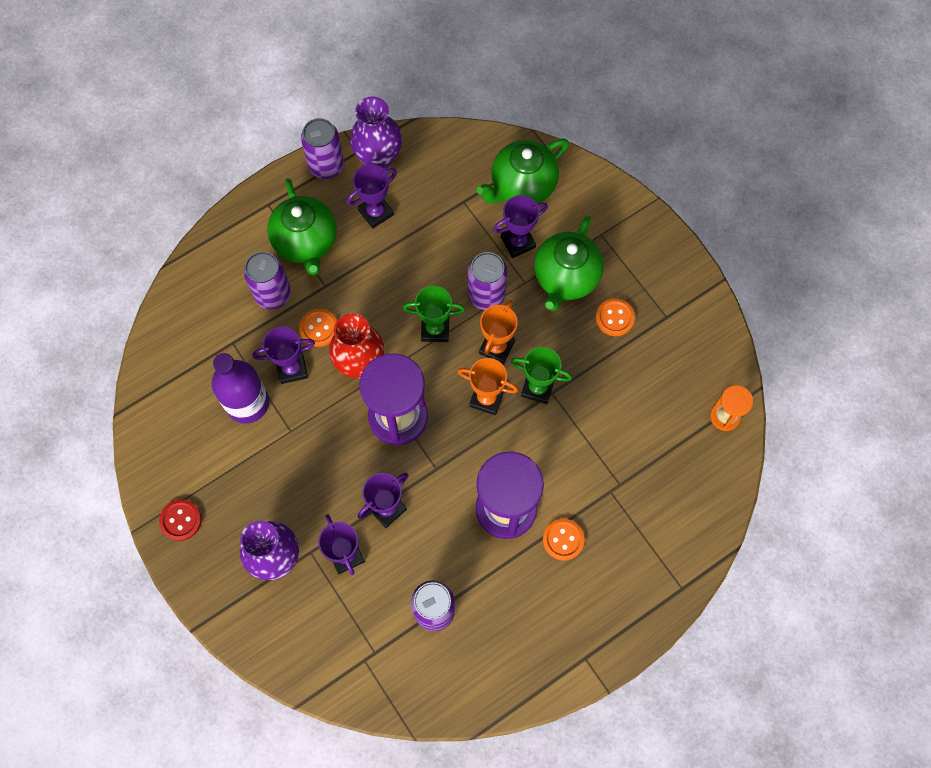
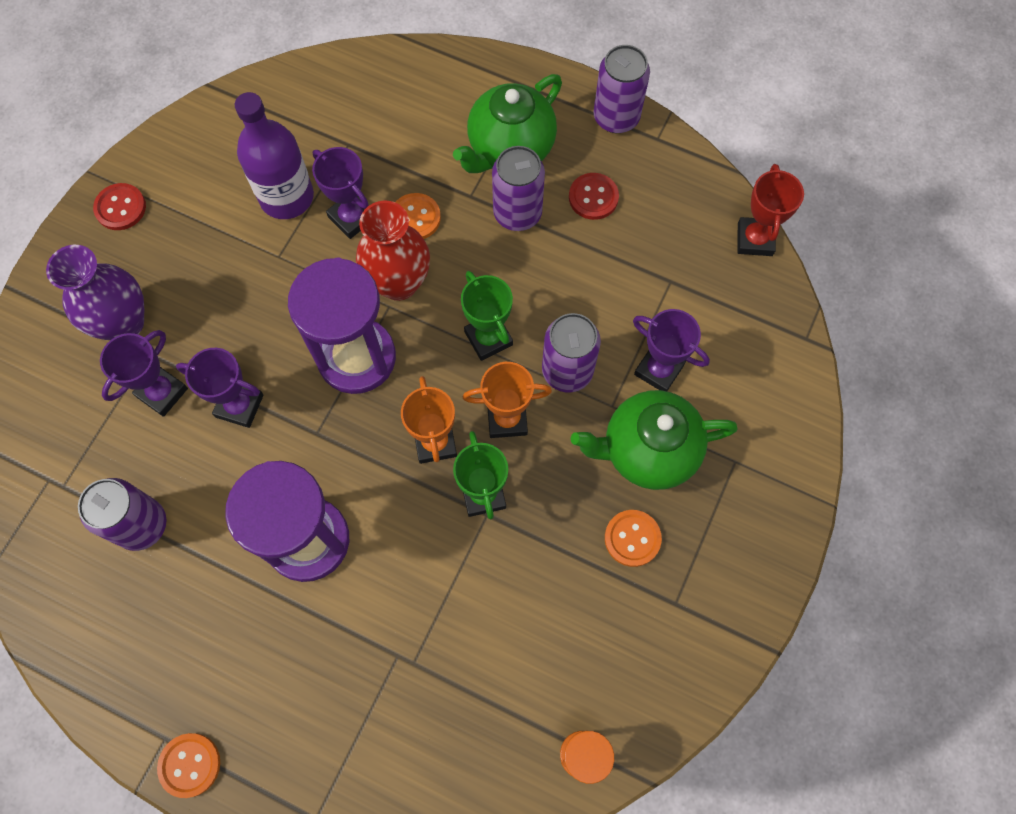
camera: 60 degrees right, 0 degrees up
purple can [244,251,291,310] -> purple can moved to [492,146,545,231]
purple trophy [347,164,397,229] -> red button [569,173,619,220]
purple vase [350,97,402,170] -> none
green teapot [477,139,569,204] -> none
orange button [543,519,585,561] -> orange button moved to [157,733,220,798]
none -> red trophy [738,164,804,256]

